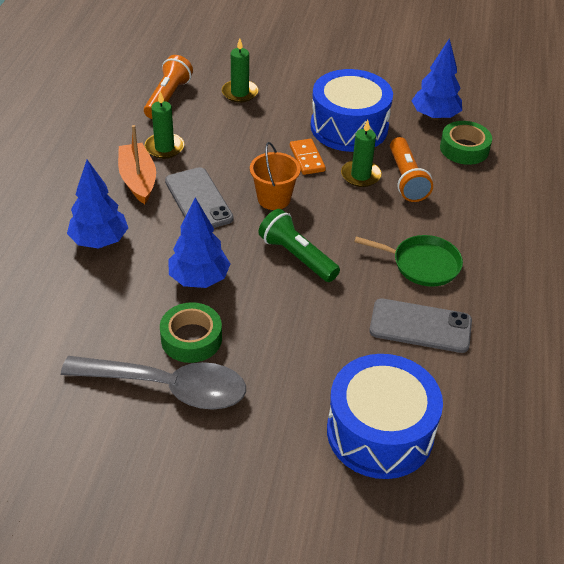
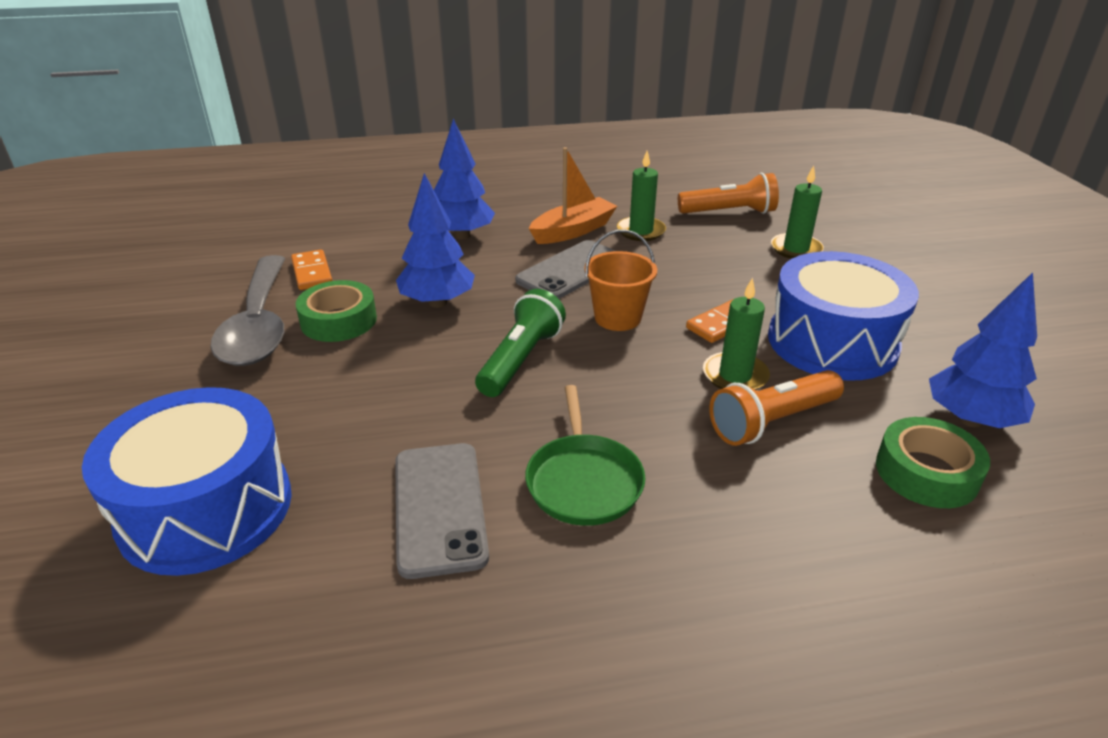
camera: 70 degrees right, 10 degrees down
none -> orange domino [291,250,332,290]

